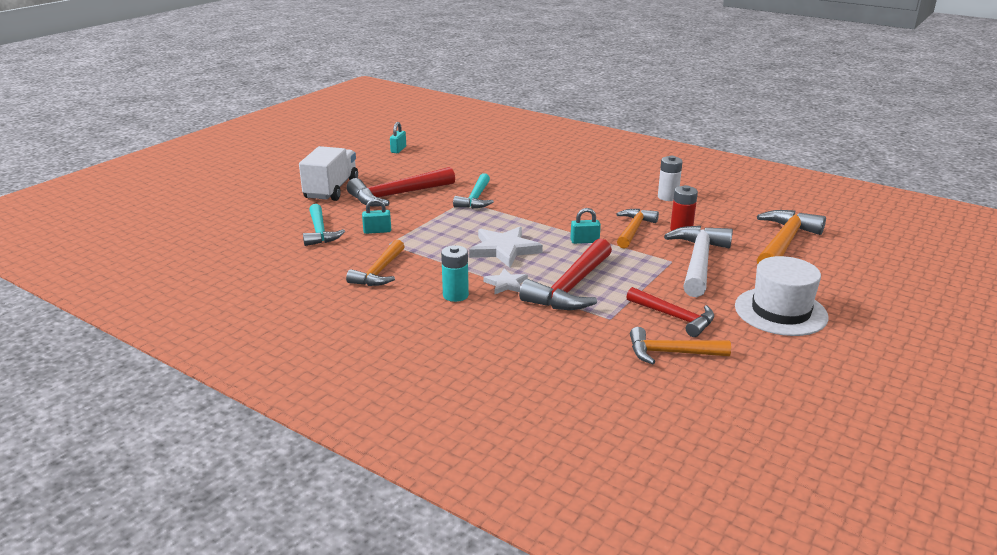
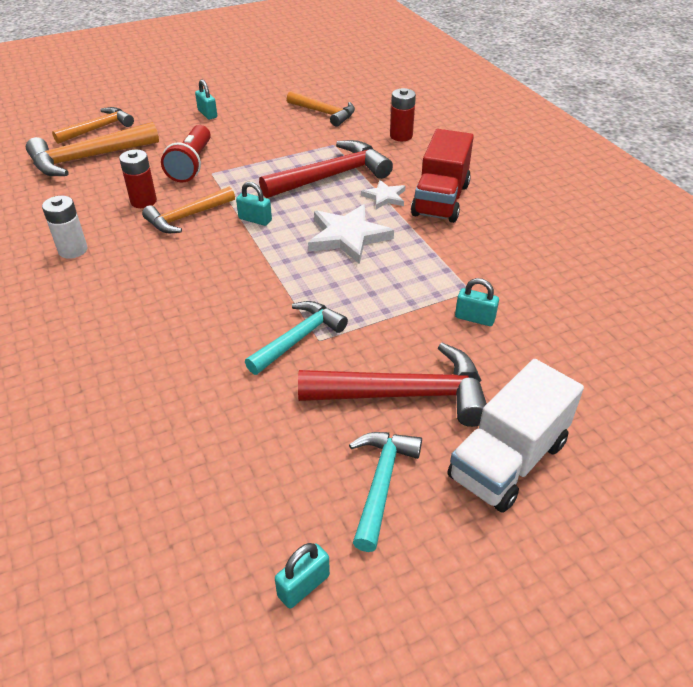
camera: 150 degrees left, 15 degrees up
turquoise hammer [303,204,345,246] -> turquoise hammer moved to [349,432,422,552]
orange hammer [346,240,405,286] -> orange hammer moved to [52,107,134,144]
turquoise battery [441,245,469,302] -> red truck [411,129,474,223]
red hammer [627,287,714,337] -> none
white hammer [664,226,733,297] -> red flashlight [161,125,211,182]
white hat [735,256,829,336] -> turquoise padlock [195,80,217,120]
none -> red battery [390,88,416,141]

